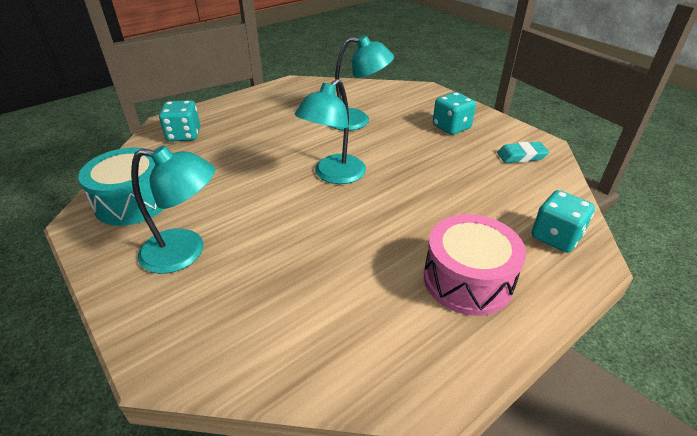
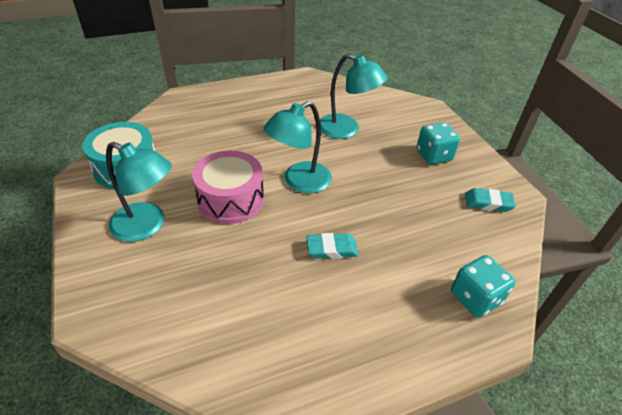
camera: 15 degrees right, 5 degrees up
turquoise dice [159,100,200,142] -> none
pink drum [424,214,526,316] -> pink drum moved to [192,151,264,224]
none -> turquoise eraser [307,233,359,259]

